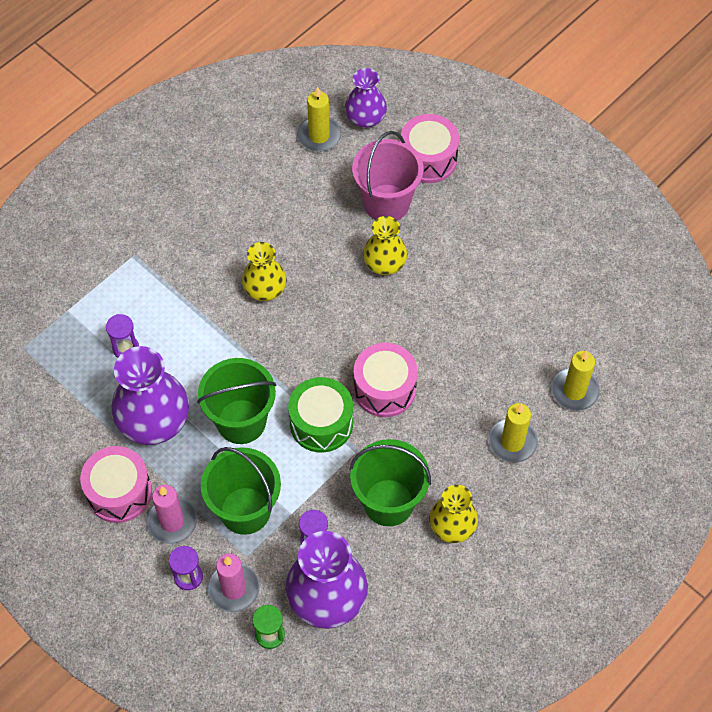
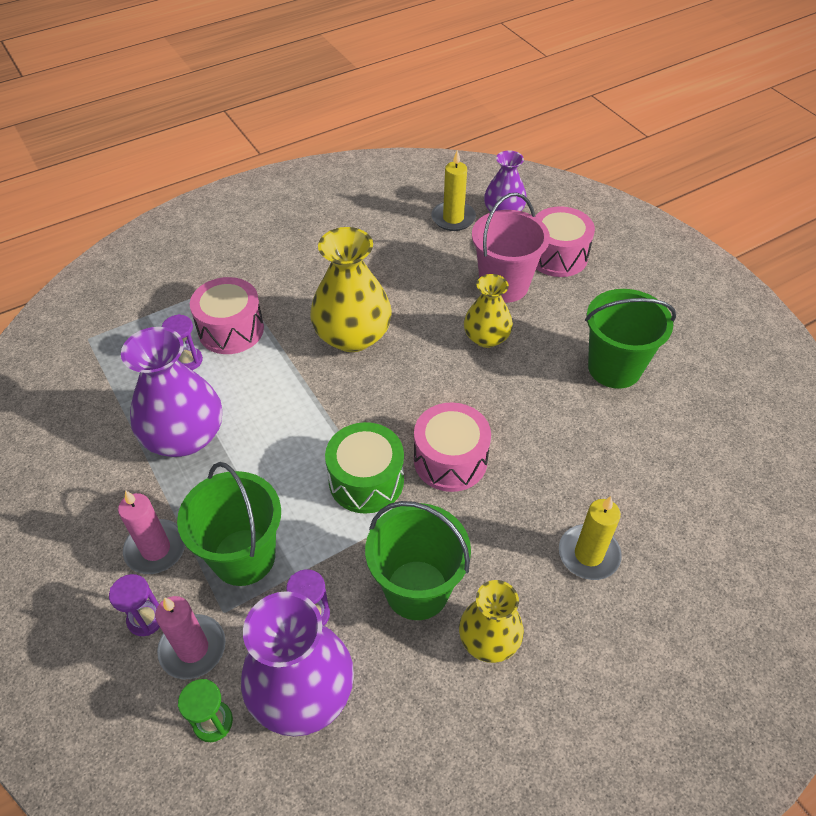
camera: 15 degrees right, 10 degrees down
pink drum [80,446,152,523] -> pink drum moved to [190,277,264,354]
green bucket [197,358,276,444] -> green bucket moved to [585,289,676,389]
yellow vase [242,242,287,301] -> yellow vase [310,227,392,352], size x1.64
yellow candle [551,350,600,411] -> none

